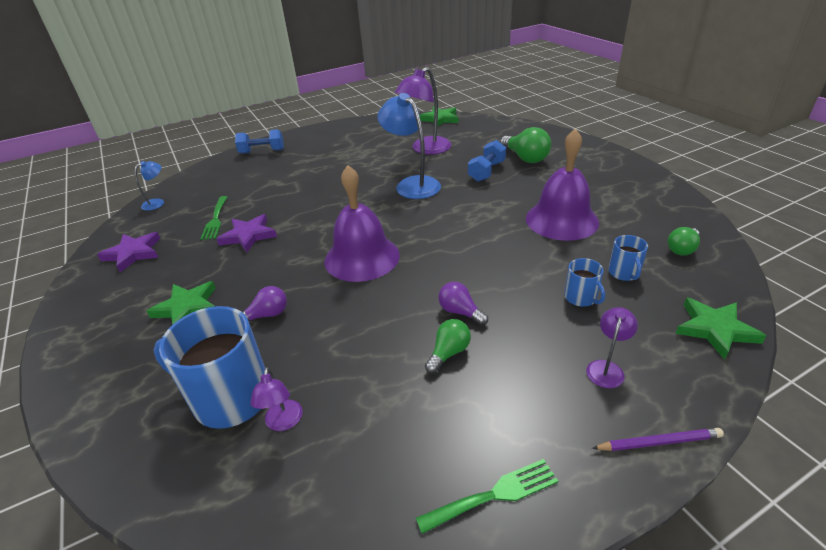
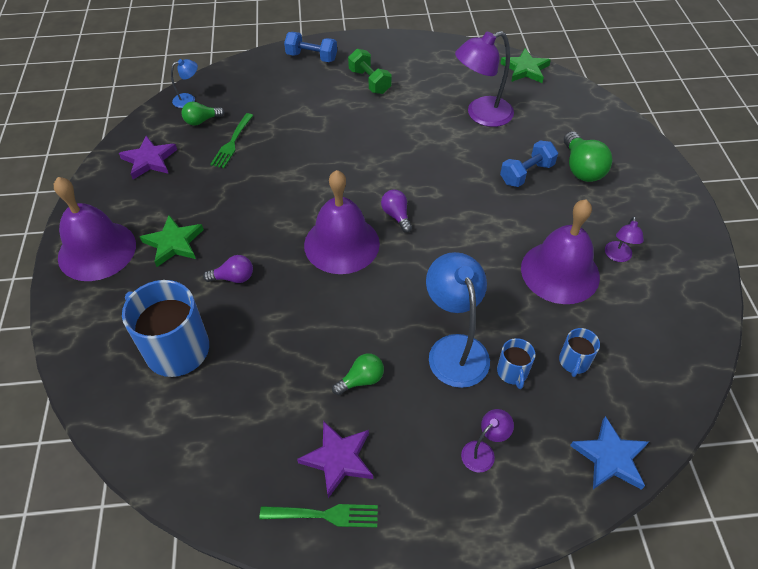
camera: 20 degrees right, 15 degrees up
purple star [217,214,277,253] -> purple star moved to [297,421,373,498]
purple lamp [250,367,303,431] -> purple lamp moved to [605,216,644,262]
blue lamp [377,93,441,199] -> blue lamp moved to [426,252,490,388]
purple light bulb [438,282,488,325] -> purple light bulb moved to [381,190,412,233]
purple pencil [592,428,724,451] -> none
green light bulb [668,227,700,256] -> green light bulb moved to [181,102,225,126]
green star [675,297,766,360] -> blue star [570,416,649,490]
none -> purple bell [54,177,136,281]
none -> green dumbbell [348,49,392,94]

